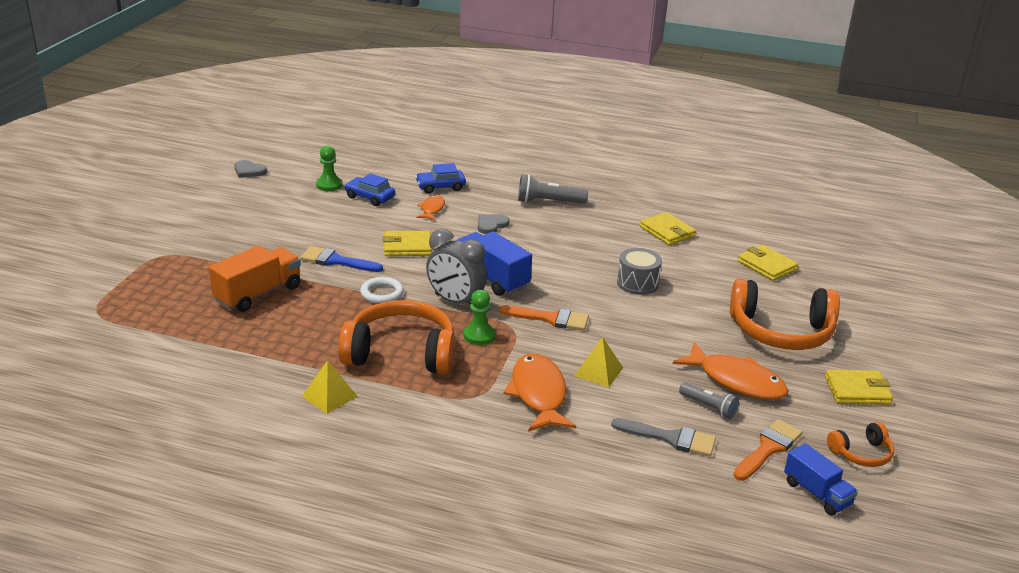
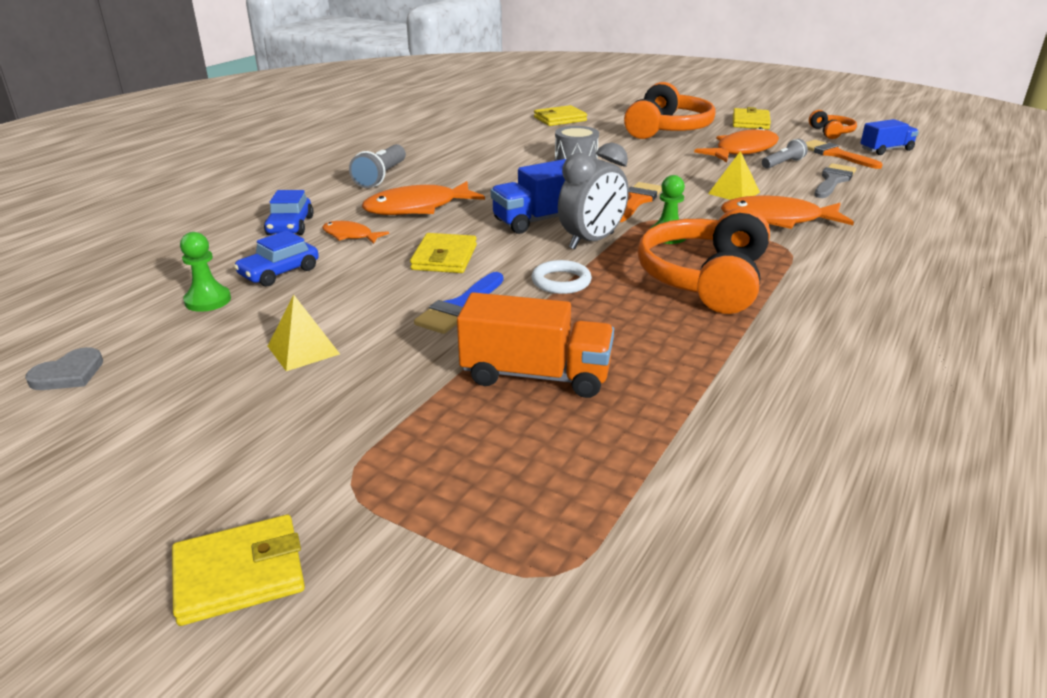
camera: 75 degrees left, 0 degrees up
orange truck [209,245,301,312] -> orange truck turned 135 degrees clockwise [457,292,614,398]
yellow pyramid [302,360,358,414] -> yellow pyramid moved to [268,295,340,371]
grey heart [478,214,510,234] -> orange fish [362,181,485,215]
yellow wallet [640,212,696,245] -> yellow wallet moved to [172,515,305,626]

